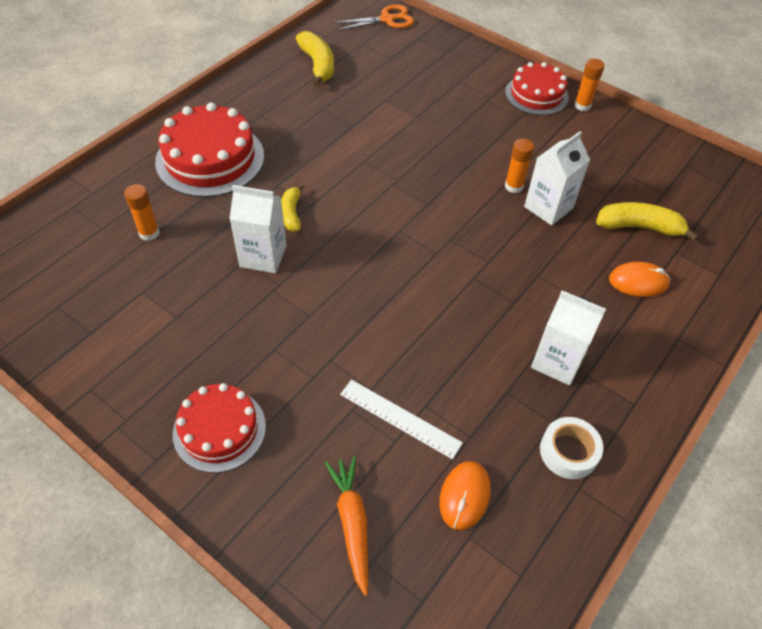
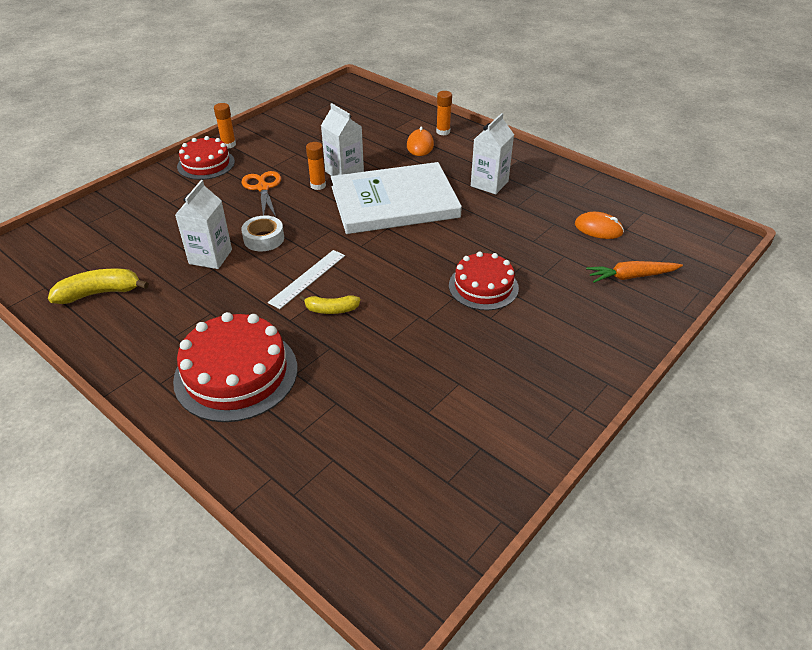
camera: 85 degrees left, 10 degrees down
orange glue stick [124,184,160,241] -> orange glue stick moved to [436,91,452,135]
red cake [173,383,266,473] -> red cake moved to [449,251,519,310]
white carton [229,185,287,273] -> white carton moved to [175,180,232,269]
orange scissors [333,4,414,31] -> orange scissors moved to [242,171,281,217]
white ruler [340,380,463,459] -> white ruler moved to [268,250,345,309]
white tape [540,417,603,479] -> white tape moved to [241,215,284,251]
yellow banana [596,202,698,241] -> none
none -> white book [331,162,462,234]

